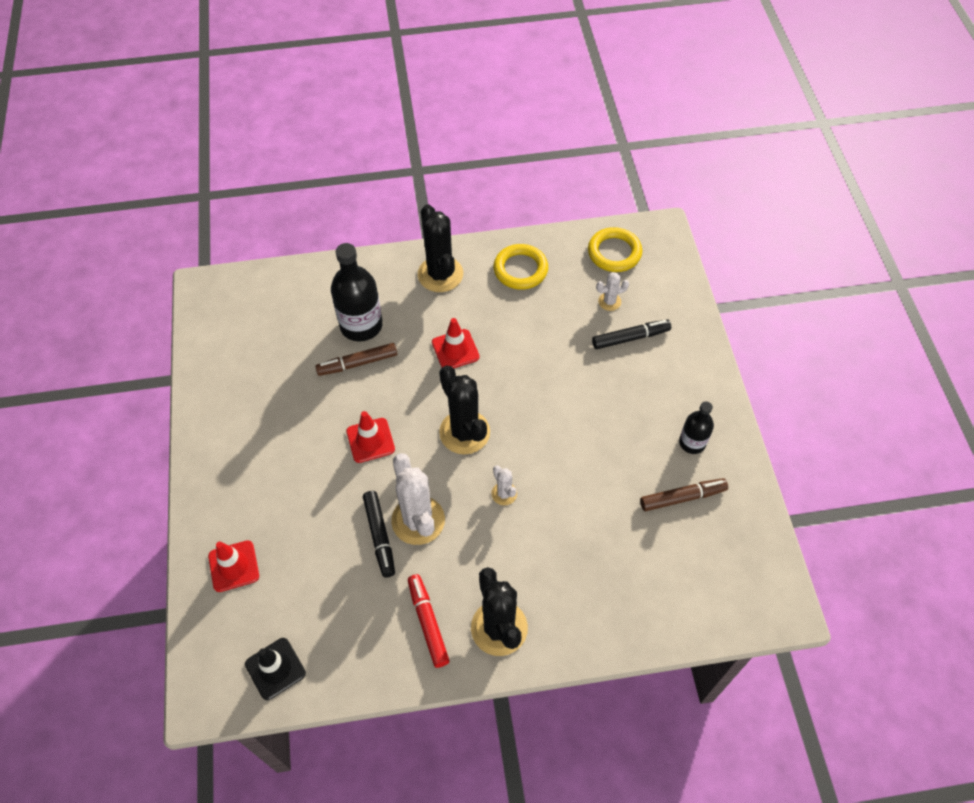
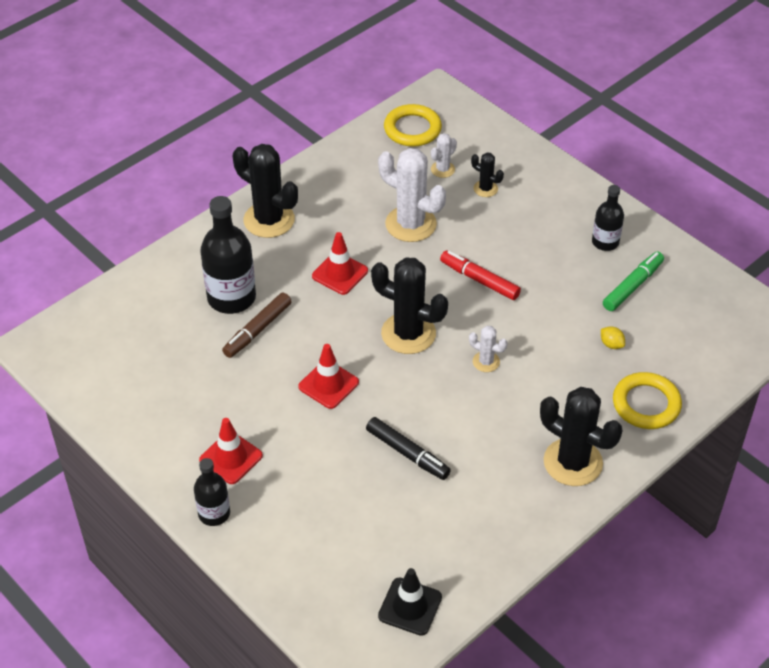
camera: 35 degrees left, 10 degrees down
red traffic cone [208,540,259,592] -> red traffic cone moved to [199,418,263,484]
white cactus [391,453,445,545] -> white cactus moved to [378,148,446,242]
red marker [408,574,450,668] -> red marker moved to [440,251,521,300]
yellow ring [493,244,548,290] -> yellow ring moved to [613,372,682,429]
black marker [592,319,671,349] -> black cactus [471,153,504,197]
brown marker [640,478,728,511] -> green marker [603,252,664,311]
none -> black bottle [194,458,230,526]
none -> yellow lemon [601,326,625,349]

